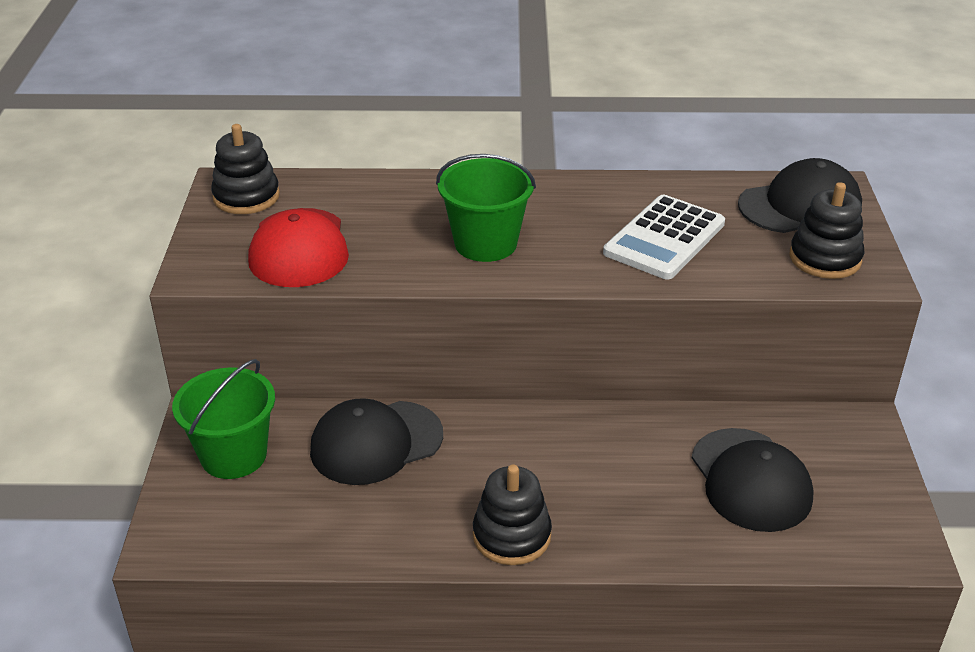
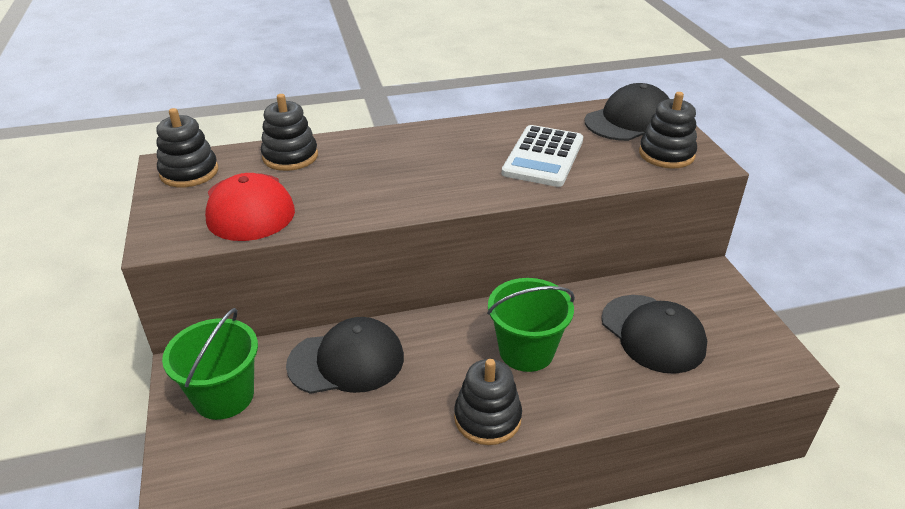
camera: 15 degrees left, 0 degrees up
black cap [310,398,443,485] -> black cap turned 150 degrees counterclockwise [286,317,404,394]
green bucket [436,154,536,262] -> green bucket moved to [487,278,575,372]
none -> black stacking toy [261,94,318,171]

